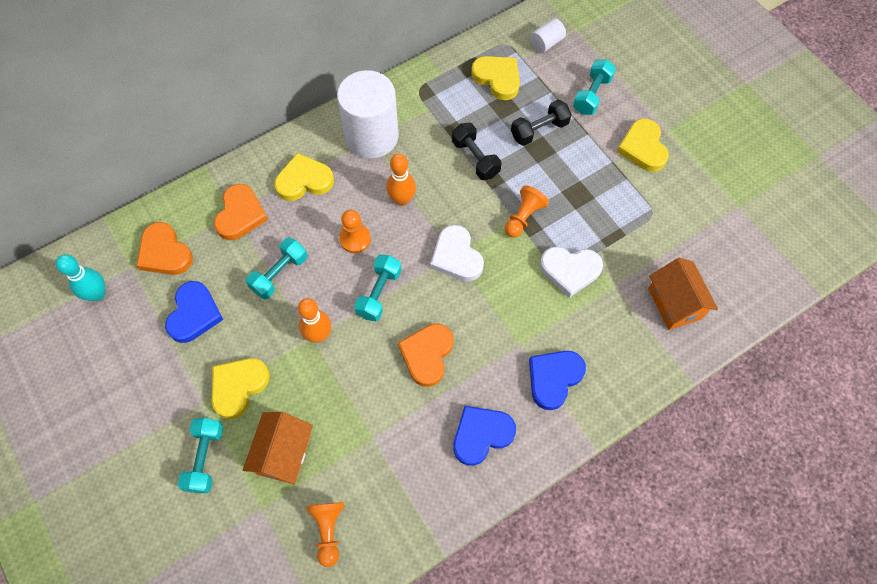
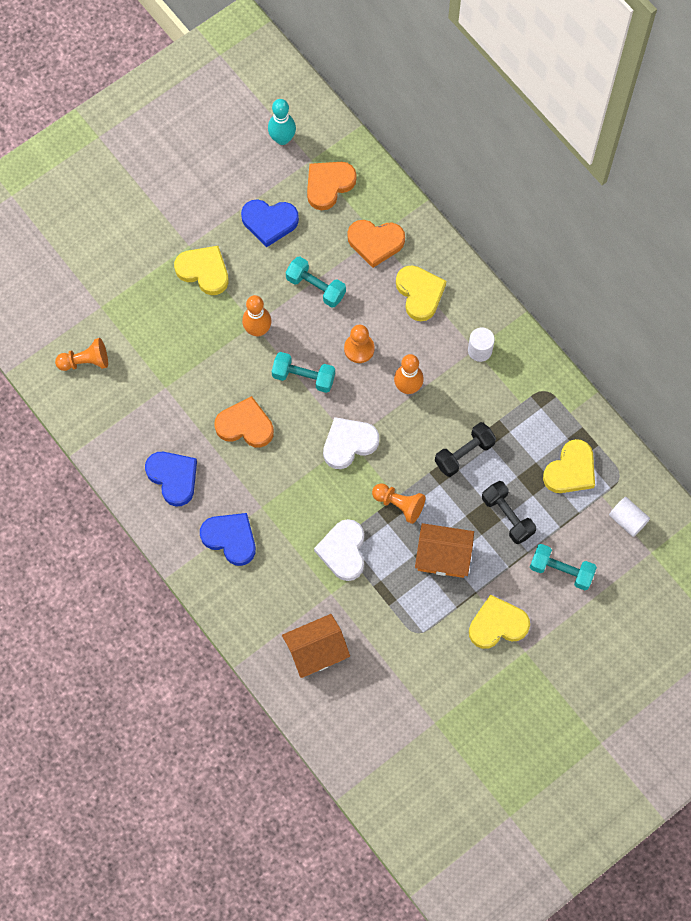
camera: 85 degrees right, 5 degrees up
turquoise dumbbell [178,418,223,493] -> none
orange house [243,412,313,484] -> orange house moved to [415,523,474,578]
white cylinder [337,70,399,158] -> white cylinder [468,328,495,362], size x0.44

